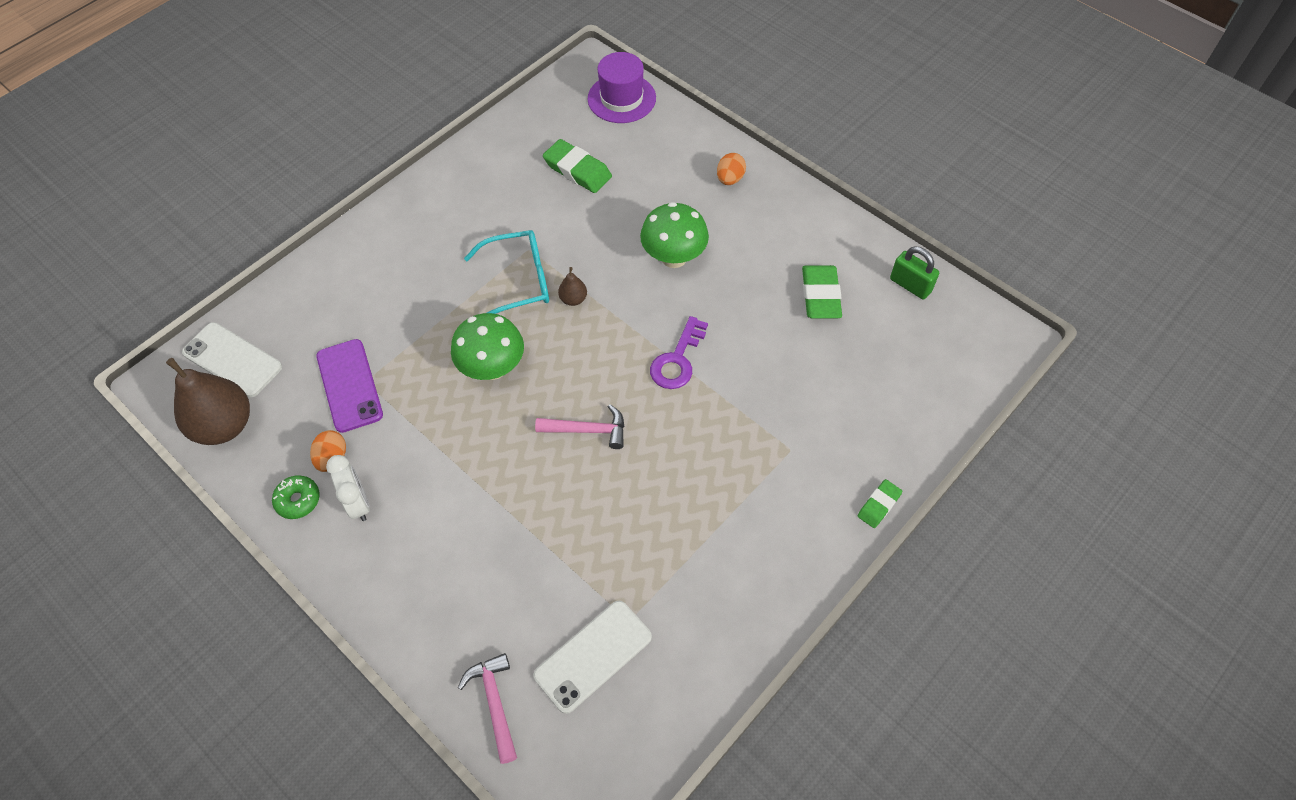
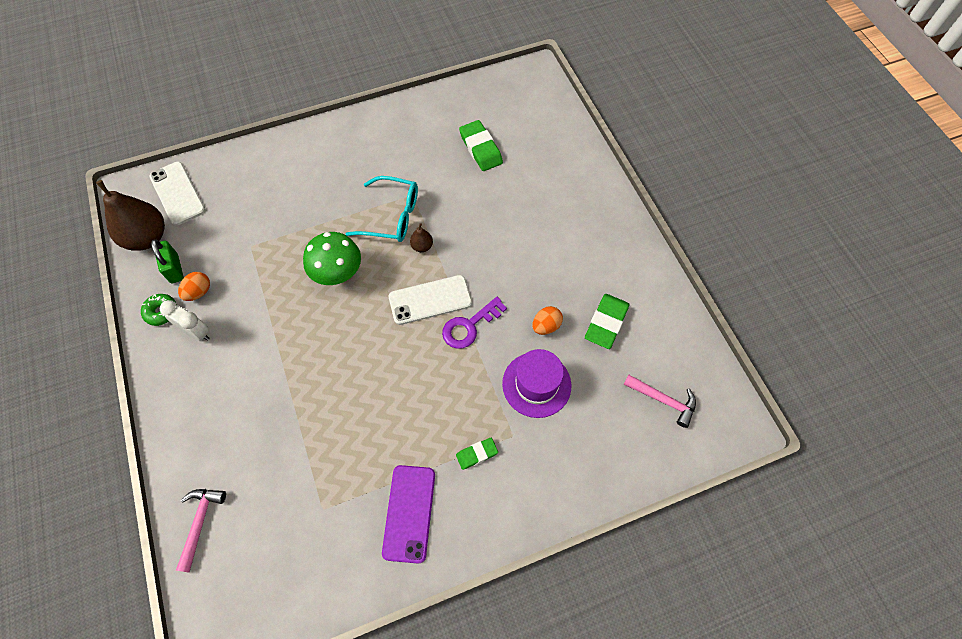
camera: 25 degrees right, 5 degrees up
purple phone [316,339,383,433] -> purple phone moved to [382,465,435,564]
white clock [326,455,370,521] -> white clock turned 60 degrees counterclockwise [160,300,210,341]
white phone [533,601,652,714] -> white phone moved to [389,275,472,325]
pink hammer [535,404,624,449] -> pink hammer moved to [623,375,696,428]
purple hat [587,52,656,123] -> purple hat moved to [502,349,572,418]
green mushroom [640,202,709,268] -> none
orange egg [717,153,746,185] -> orange egg moved to [532,306,563,335]
green eraser [857,479,903,528] -> green eraser moved to [456,438,498,470]
green padlock [890,246,939,299] -> green padlock moved to [151,239,184,283]

